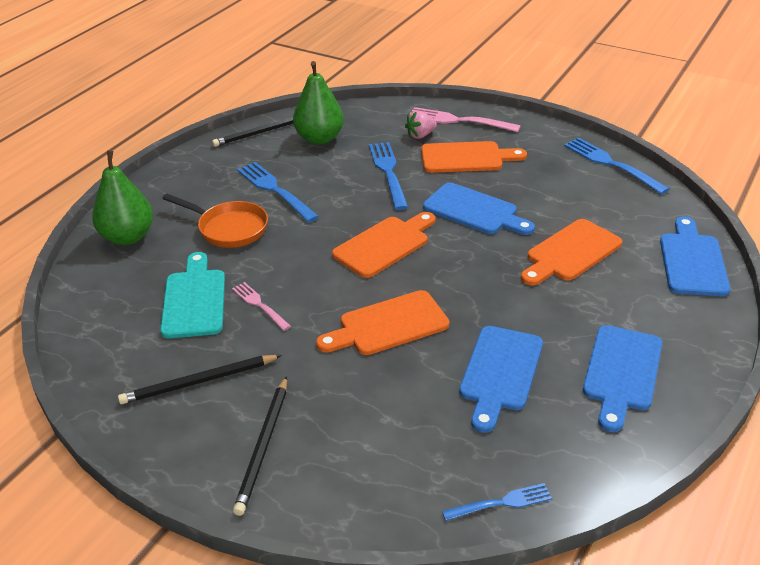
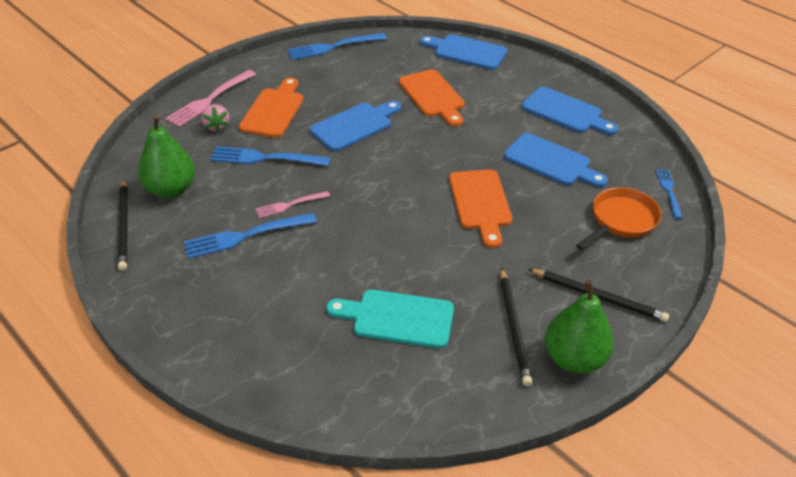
camera: 75 degrees left, 5 degrees up
green pear [92,150,153,245] -> green pear moved to [545,280,614,373]
orange pan [162,194,268,248] -> orange pan moved to [576,187,662,251]
pink fork [232,282,291,331] -> pink fork moved to [255,191,330,218]
orange cutting board [332,212,436,278] -> none

